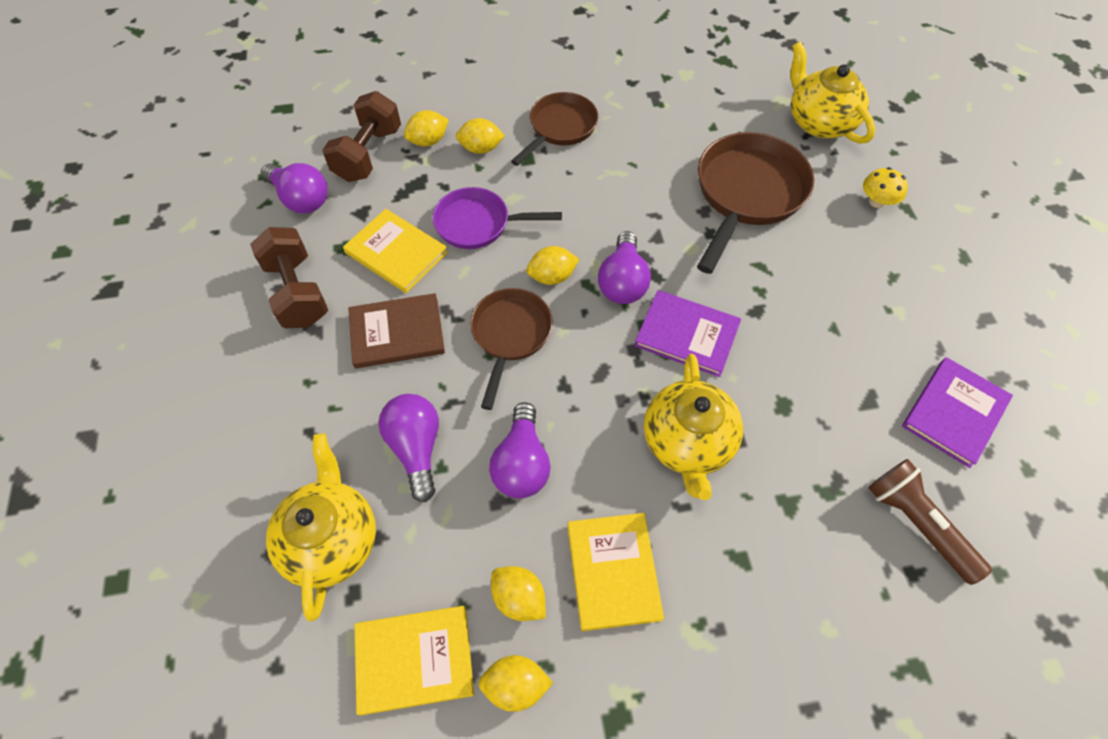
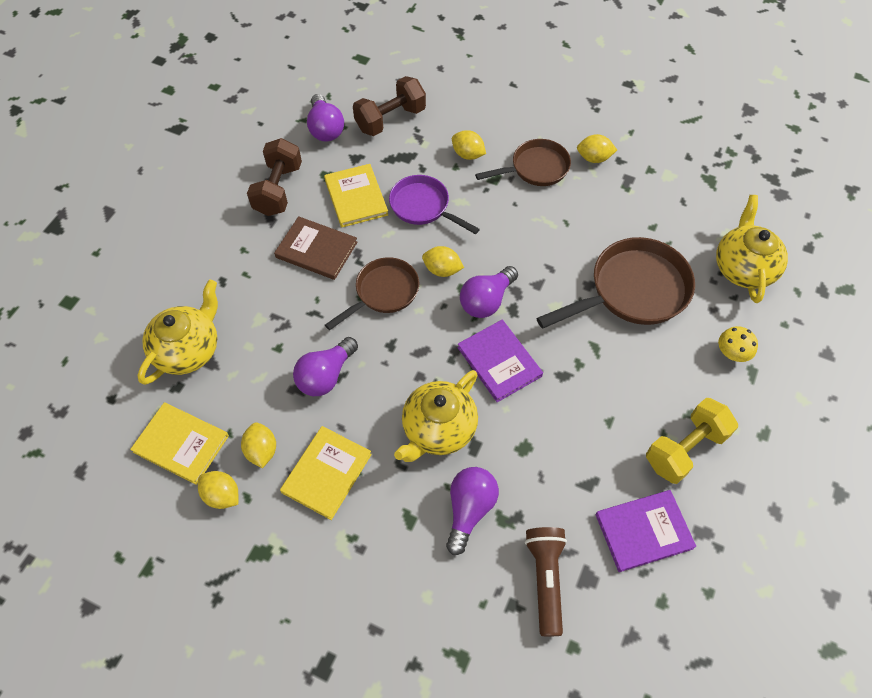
camera: 35 degrees right, 0 degrees up
purple light bulb [378,394,439,502] -> purple light bulb moved to [446,467,499,555]
yellow lemon [404,110,449,146] -> yellow lemon moved to [577,134,617,163]
none -> yellow dumbbell [646,398,738,484]

